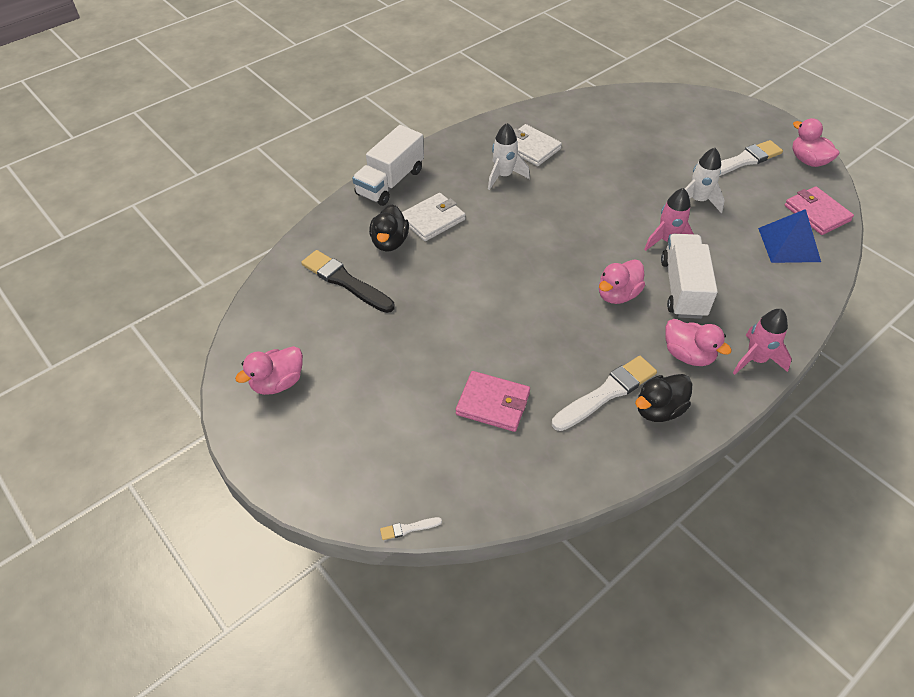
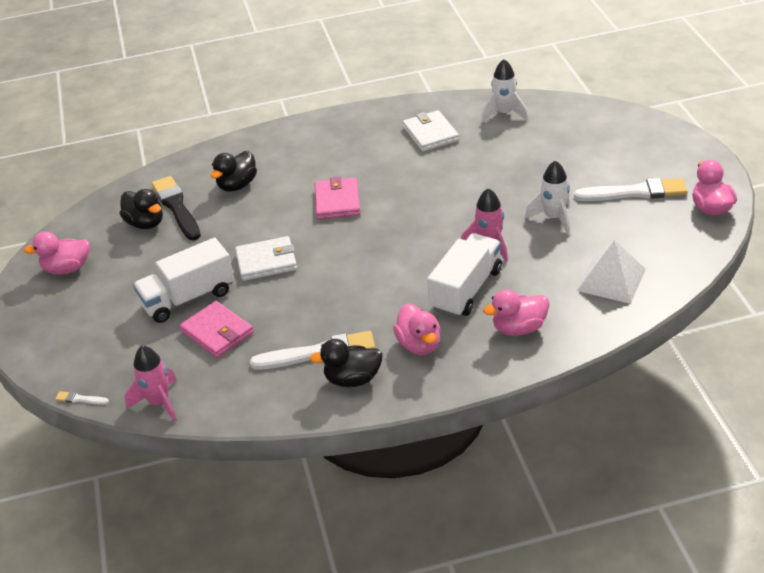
camera: 30 degrees right, 10 degrees down
white truck [352,125,424,206] -> white truck moved to [133,237,234,323]
white wallet [402,193,465,241] -> white wallet moved to [235,236,297,281]
white rocket [488,123,530,190] -> white rocket moved to [481,59,528,122]
pink duck [599,259,645,304] -> pink duck moved to [483,289,550,336]
pink rocket [733,309,792,375] -> pink rocket moved to [125,345,177,422]
blue pyramid [758,209,821,263] -> white pyramid [577,240,646,304]
pink wallet [785,186,854,235] -> pink wallet moved to [315,177,360,220]
none -> black duck [120,189,163,229]

